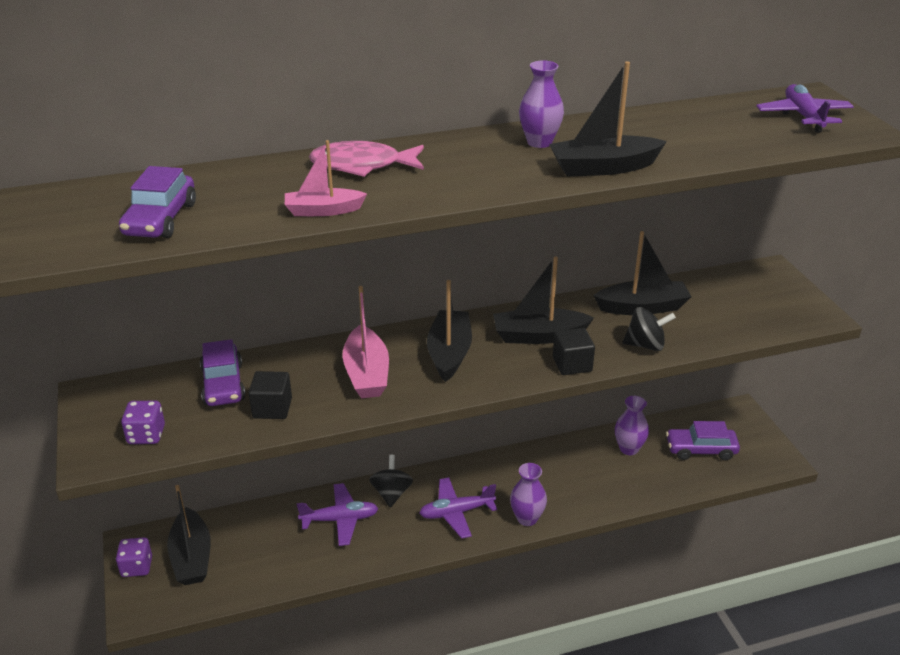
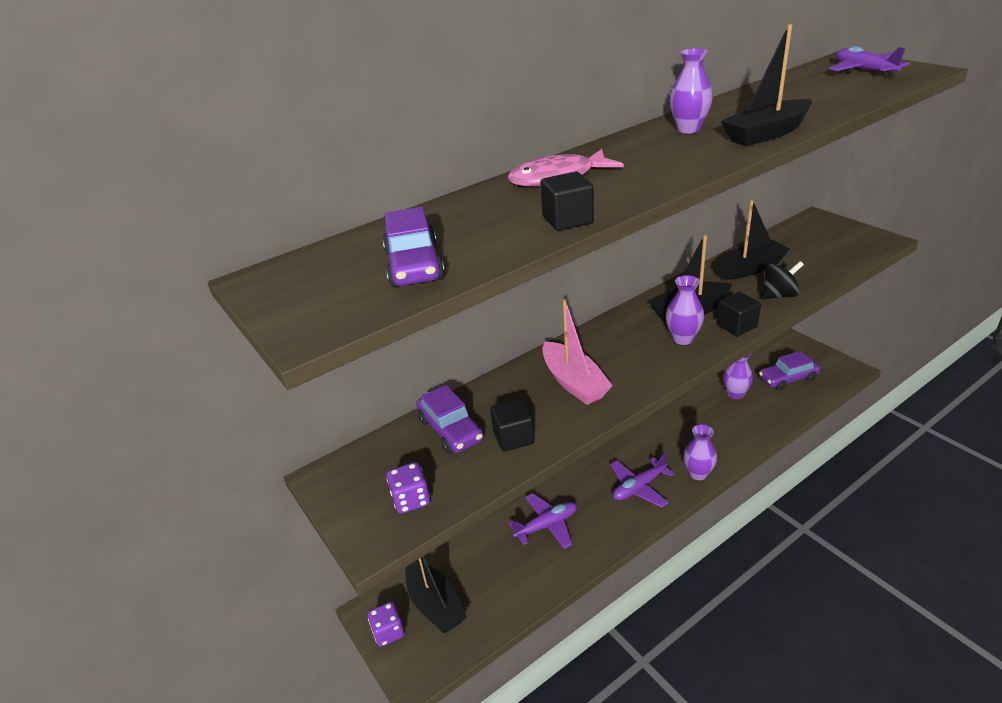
camera: 15 degrees left, 0 degrees up
pink boat [285,140,367,216] -> black cube [540,172,594,231]
black spinning top [369,455,413,508] -> none
black boat [427,280,472,382] -> none
none -> purple vase [665,275,704,345]

